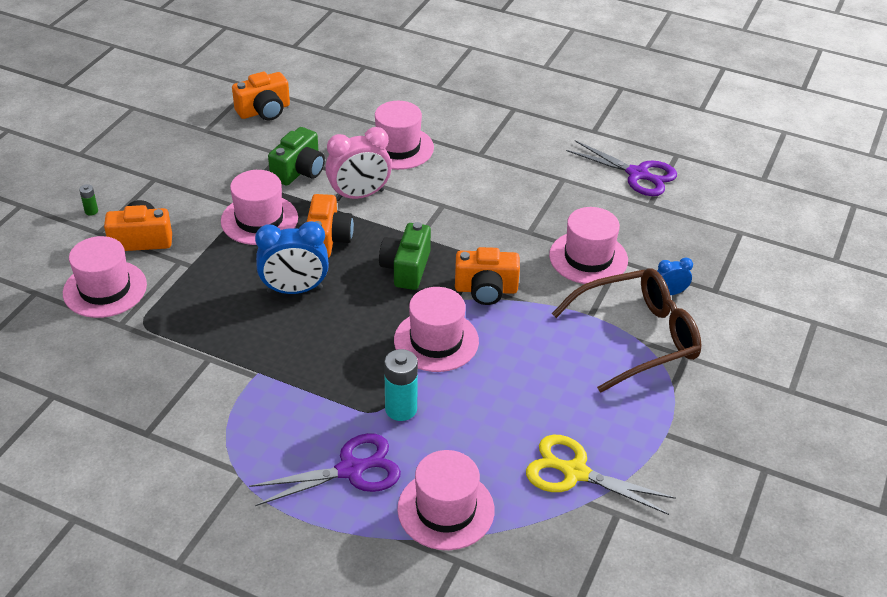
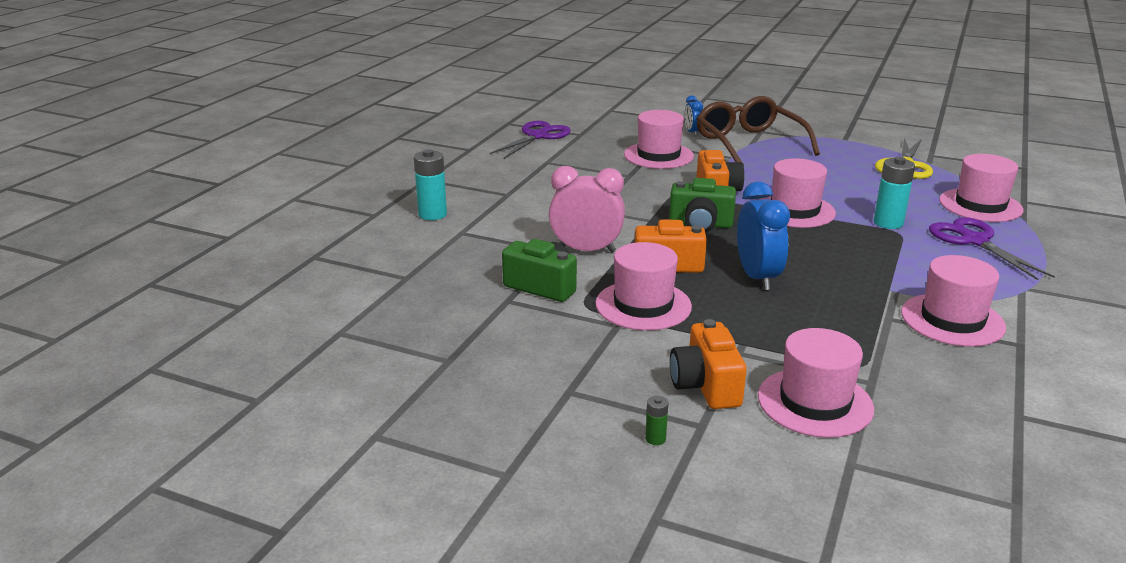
camera: 90 degrees left, 15 degrees down
orange camera [232,72,290,121] -> none
pink clock [325,127,392,201] -> pink clock turned 60 degrees counterclockwise [549,166,625,253]
pink hat [375,101,434,170] -> pink hat moved to [901,255,1006,347]
none -> turquoise battery [414,149,447,220]

